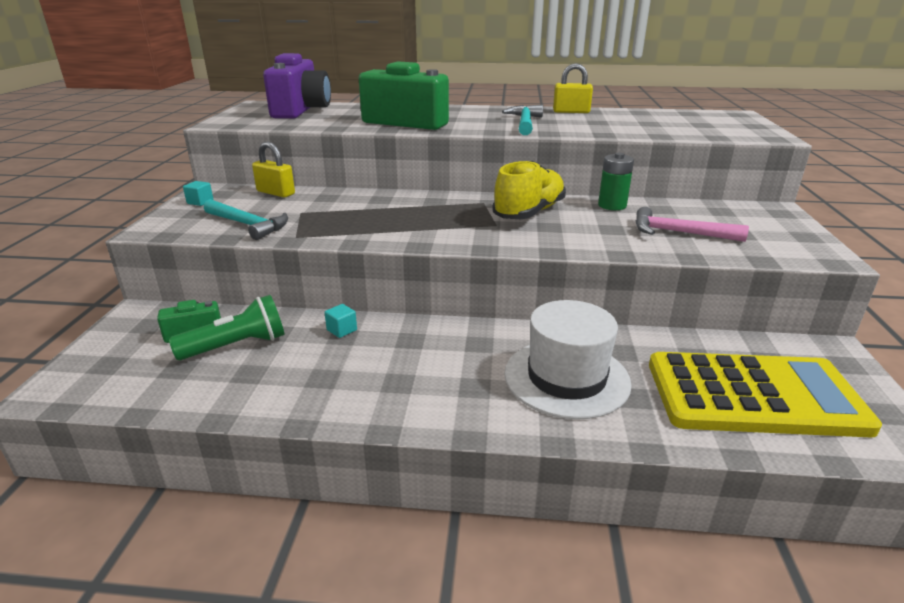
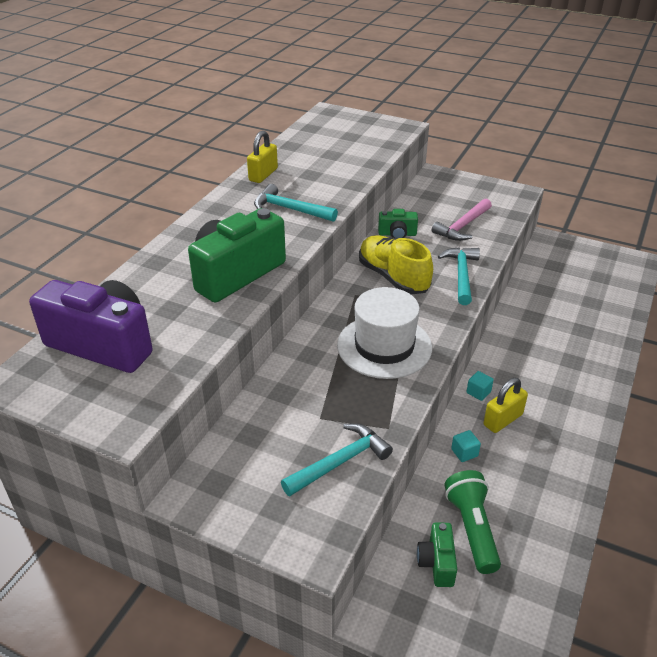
camera: 70 degrees left, 10 degrees up
turquoise cube [183,181,213,206] -> turquoise cube moved to [466,371,494,401]
yellow padlock [252,141,295,197] -> yellow padlock moved to [483,378,528,433]
white hat [504,300,632,419] -> white hat moved to [337,287,432,379]
green battery [598,153,634,210] -> green camera [378,209,418,238]
yellow calculator [649,352,882,437] -> none
none -> turquoise hammer [438,247,480,305]

